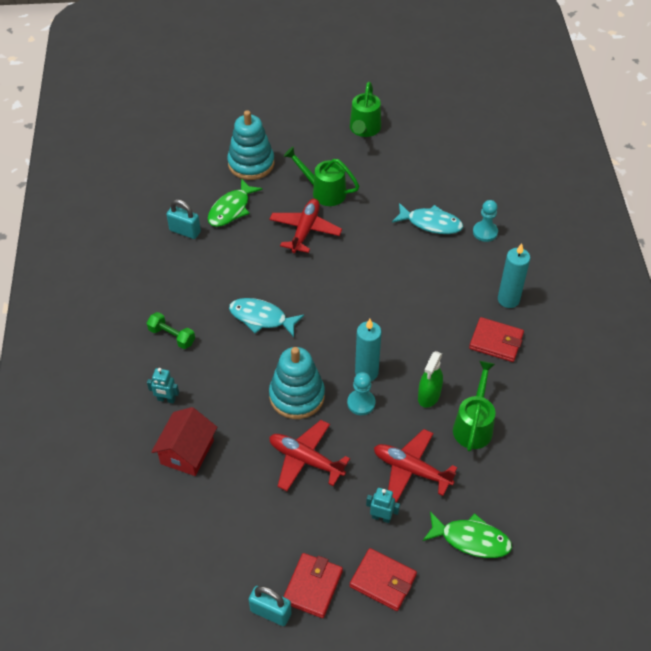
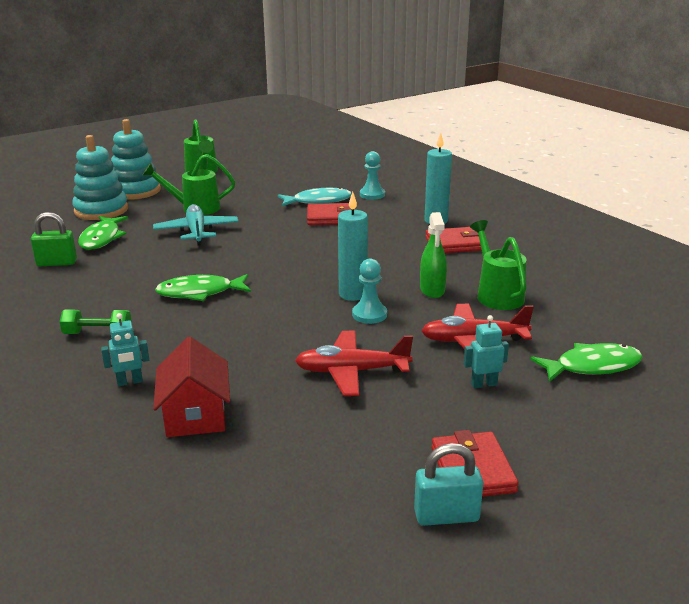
camera: 30 degrees left, 25 degrees down
turquoise padlock [166,199,201,239] -> green padlock [31,212,77,266]
turquoise fish [229,298,304,337] -> green fish [155,274,251,301]
red plane [269,199,342,253] -> turquoise plane [153,204,239,246]
turquoise stacking toy [269,347,325,419] -> turquoise stacking toy moved to [111,119,161,200]
red wallet [350,548,417,611] -> red wallet moved to [307,203,356,225]

